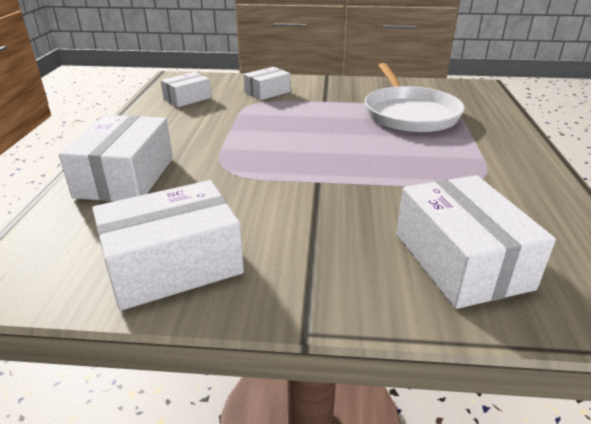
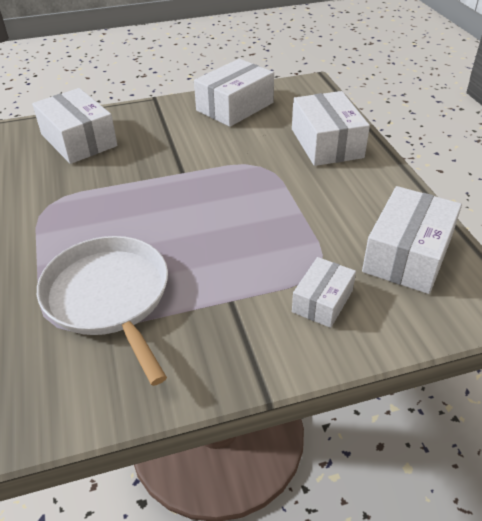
camera: 160 degrees right, 10 degrees up
white box [161,72,211,107] -> white box [362,186,462,294], size x1.71

